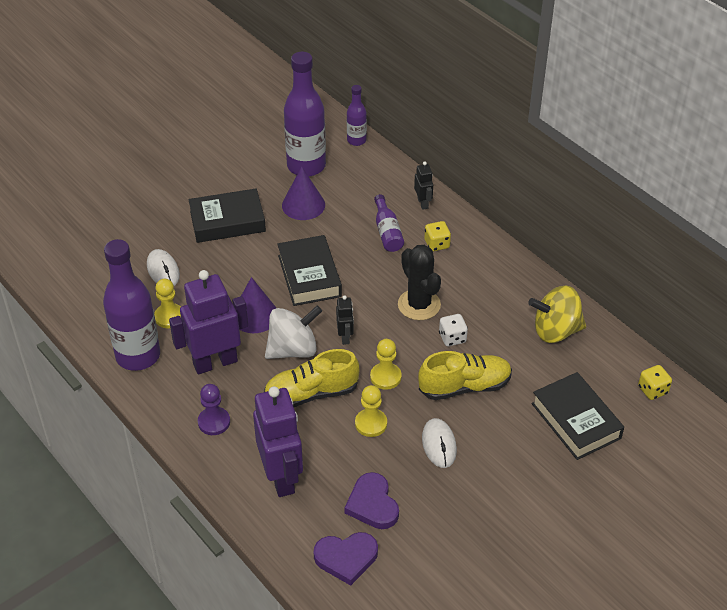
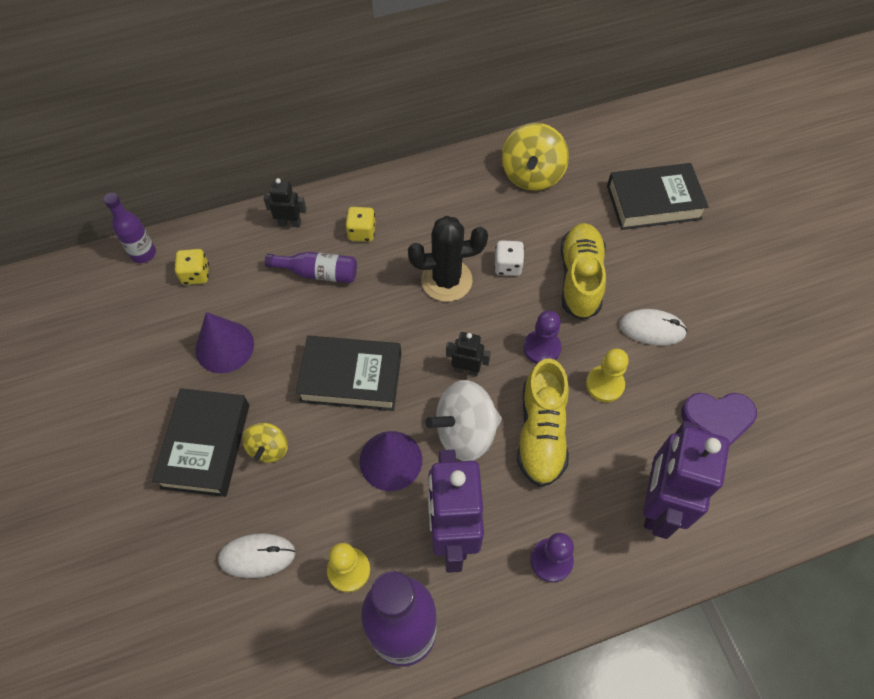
camera: 70 degrees left, 15 degrees up
purple robot [253,386,303,497] -> purple robot turned 75 degrees counterclockwise [643,421,730,539]
white spinning top [265,306,322,359] -> white spinning top turned 105 degrees counterclockwise [425,380,502,461]
purple bottle [284,52,326,177] -> none
purple heart [314,532,378,586] -> none
yellow pawn [370,339,402,390] -> purple pawn [523,310,561,364]
yellow dice [638,365,672,400] -> yellow dice moved to [175,249,209,285]
none -> yellow spinning top [242,423,288,463]

